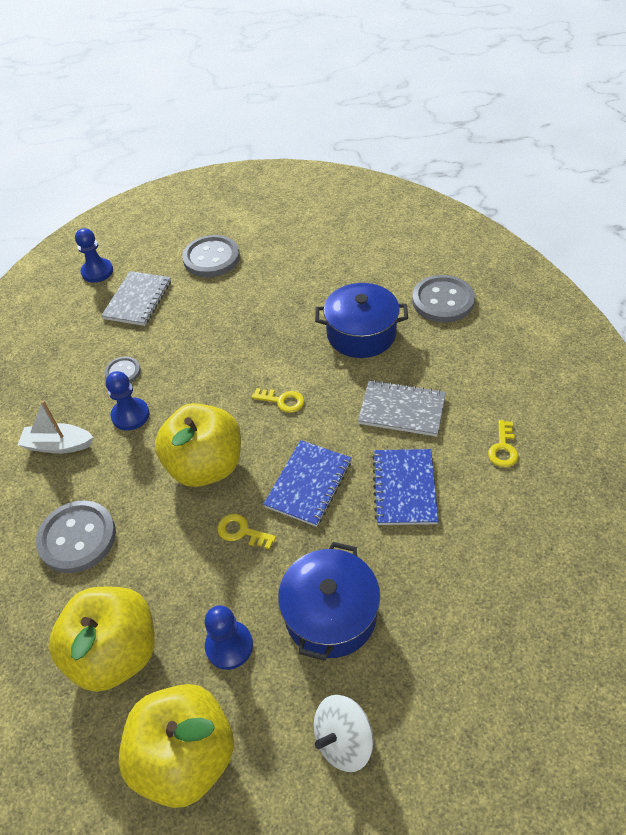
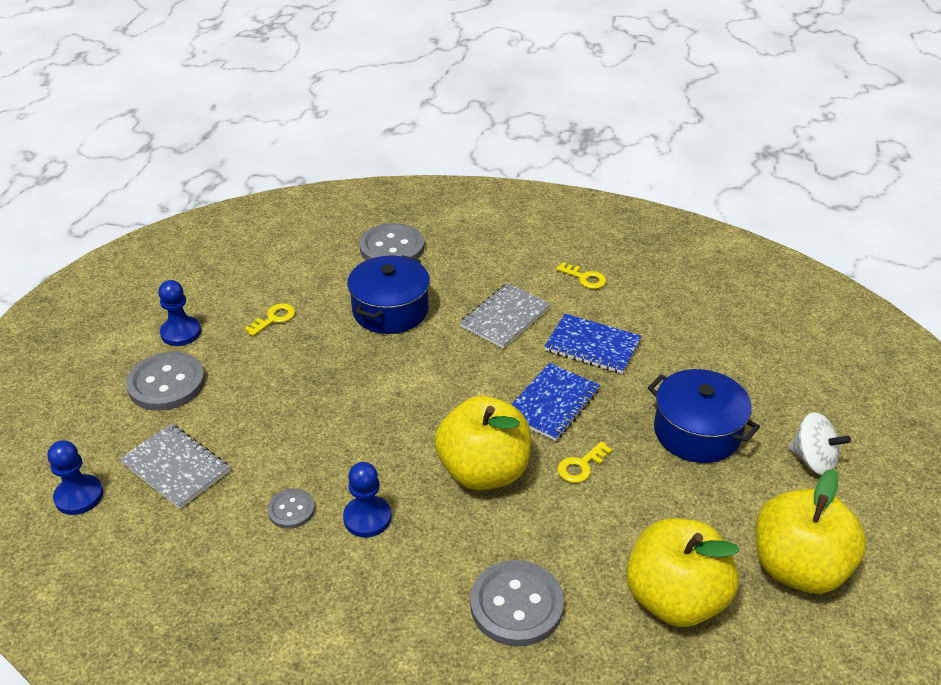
camera: 70 degrees left, 10 degrees down
white boat [18,400,93,454] -> none
blue pawn [204,605,253,670] -> blue pawn moved to [158,280,201,346]
yellow key [252,388,304,413] -> yellow key moved to [244,303,295,336]
blue notebook [263,440,351,527] -> blue notebook turned 75 degrees clockwise [511,363,600,441]
white spinning top [314,695,374,772] -> white spinning top turned 45 degrees counterclockwise [788,412,851,475]

